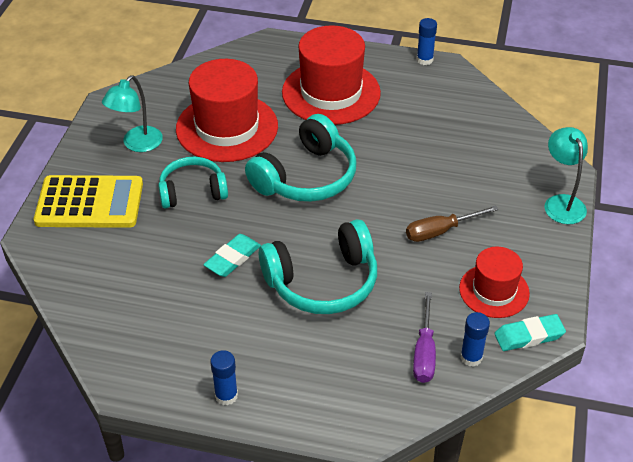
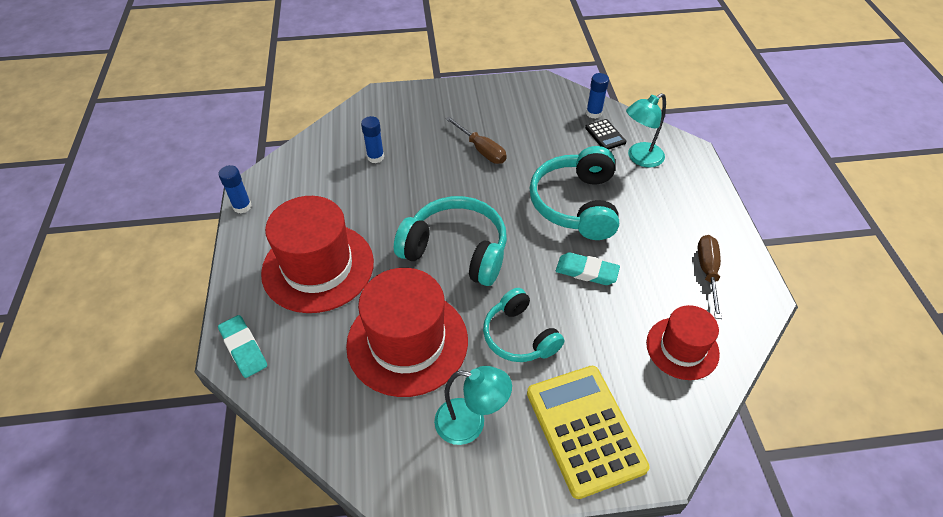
camera: 110 degrees left, 5 degrees up
blue glue stick [210,350,238,406] -> blue glue stick moved to [361,116,384,163]
turquoise headphones [259,219,377,314] -> turquoise headphones turned 135 degrees counterclockwise [529,146,619,240]
purple screwdriver [413,292,436,383] -> black calculator [585,119,626,150]
red hat [459,247,530,318] -> red hat moved to [646,305,720,380]
turquoise eraser [494,314,566,351] -> turquoise eraser moved to [218,315,267,378]
turquoise lamp [545,127,588,224] -> turquoise lamp moved to [626,93,666,168]
none -> brown screwdriver [698,235,722,319]

